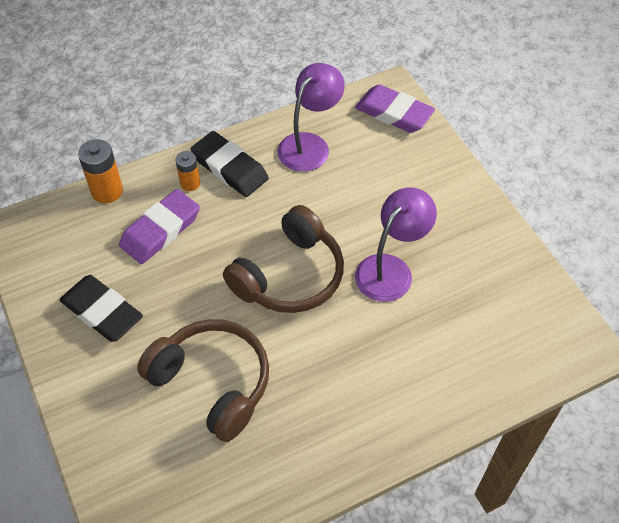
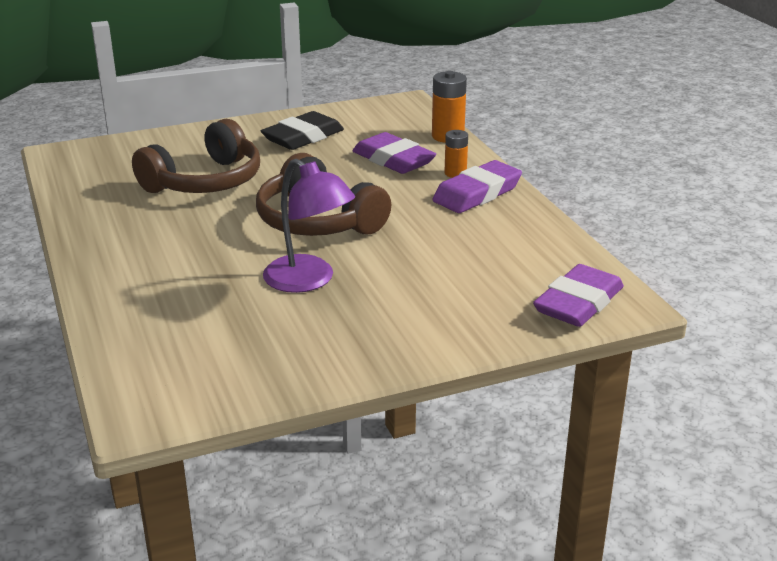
camera: 95 degrees right, 25 degrees down
black eraser [191,131,269,197] -> purple eraser [432,160,522,213]
purple lamp [278,63,345,172] -> none

